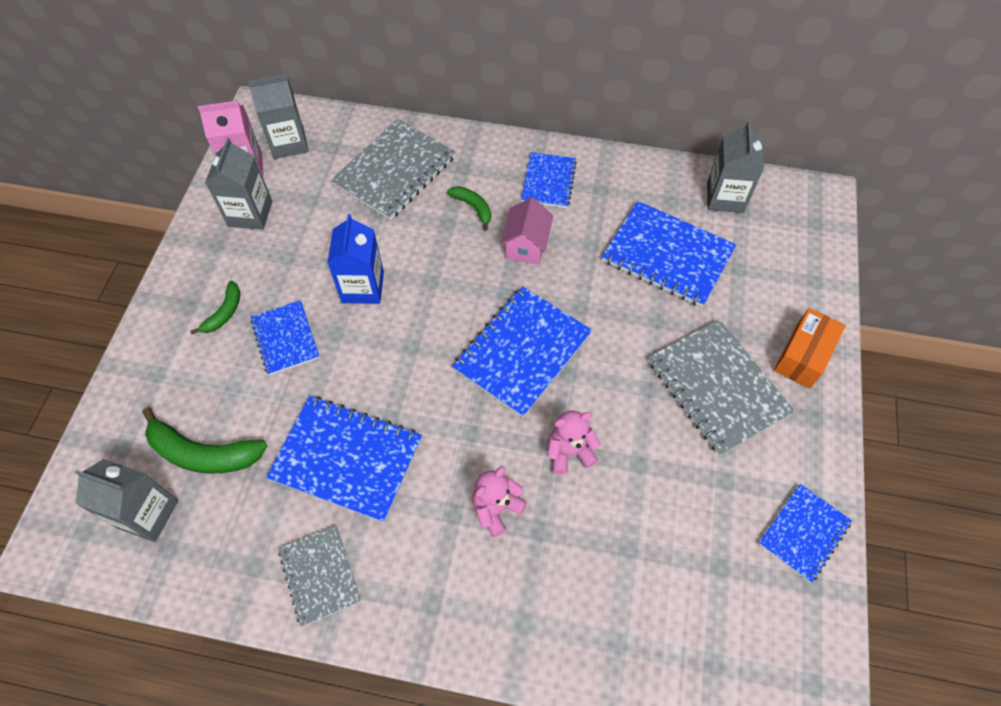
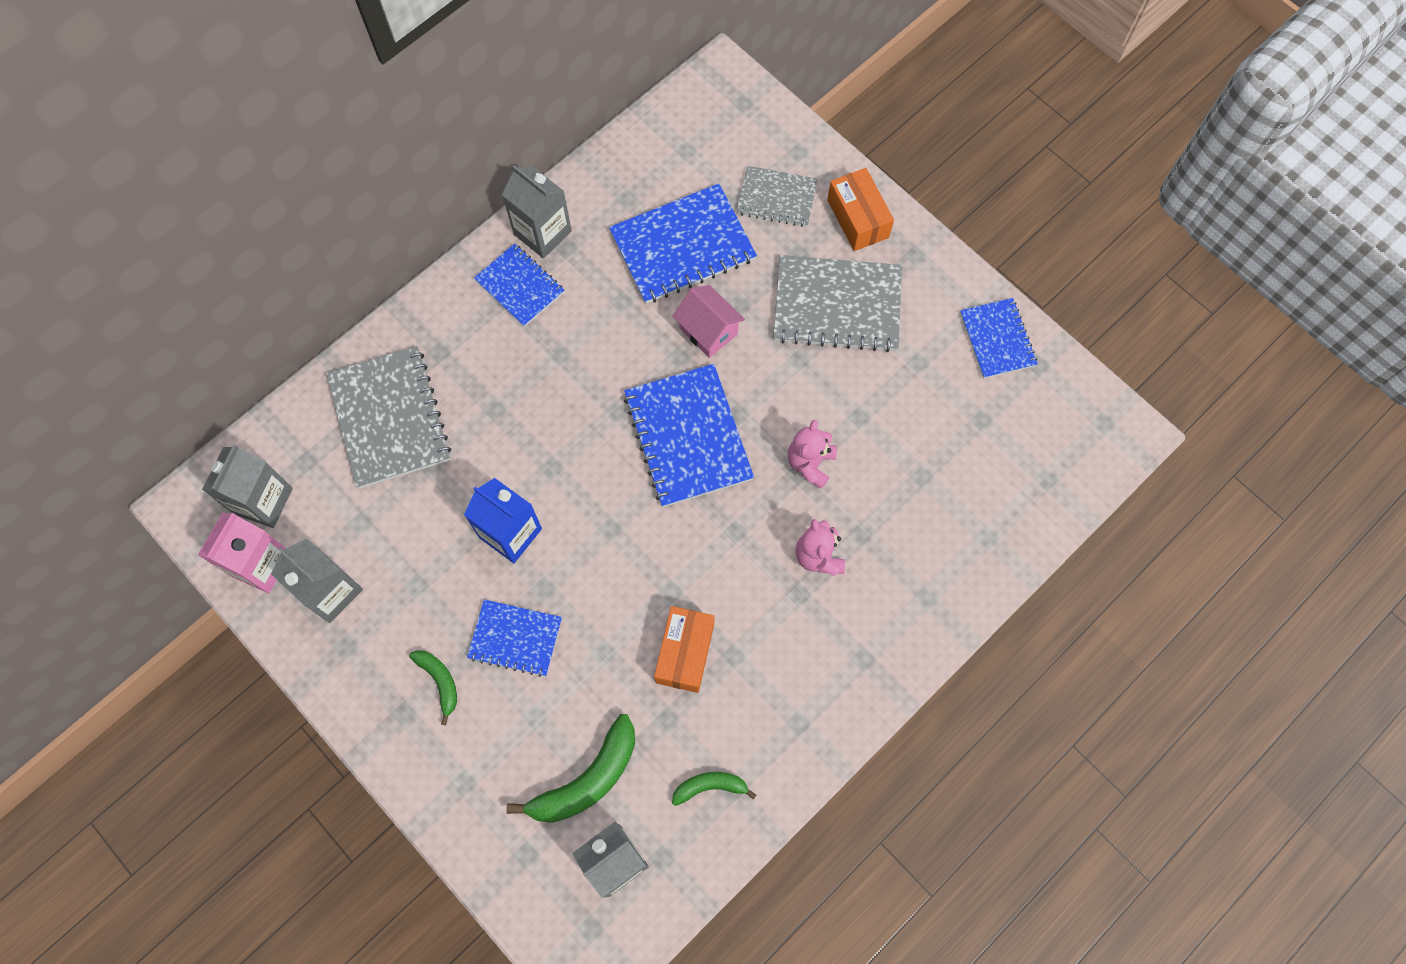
camera: 55 degrees left, 10 degrees up
blue notebook [266,396,422,522] -> orange box [654,606,715,693]
grey notebook [278,525,361,627] -> grey notebook moved to [737,166,818,227]
green banana [447,186,491,231] -> green banana moved to [672,772,756,806]
pink house [500,197,553,265] -> pink house moved to [673,285,745,358]
grey carton [707,121,764,213] -> grey carton moved to [502,165,572,258]

